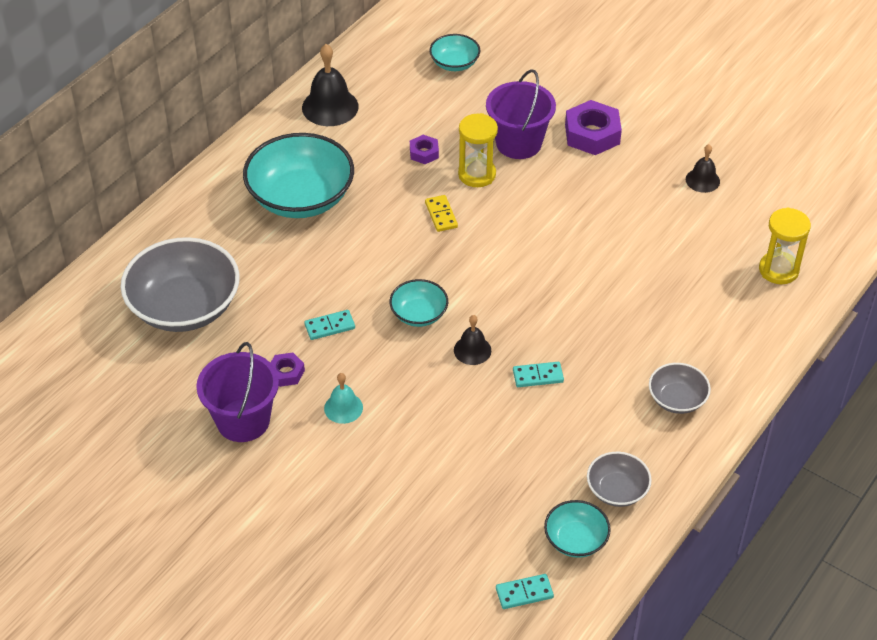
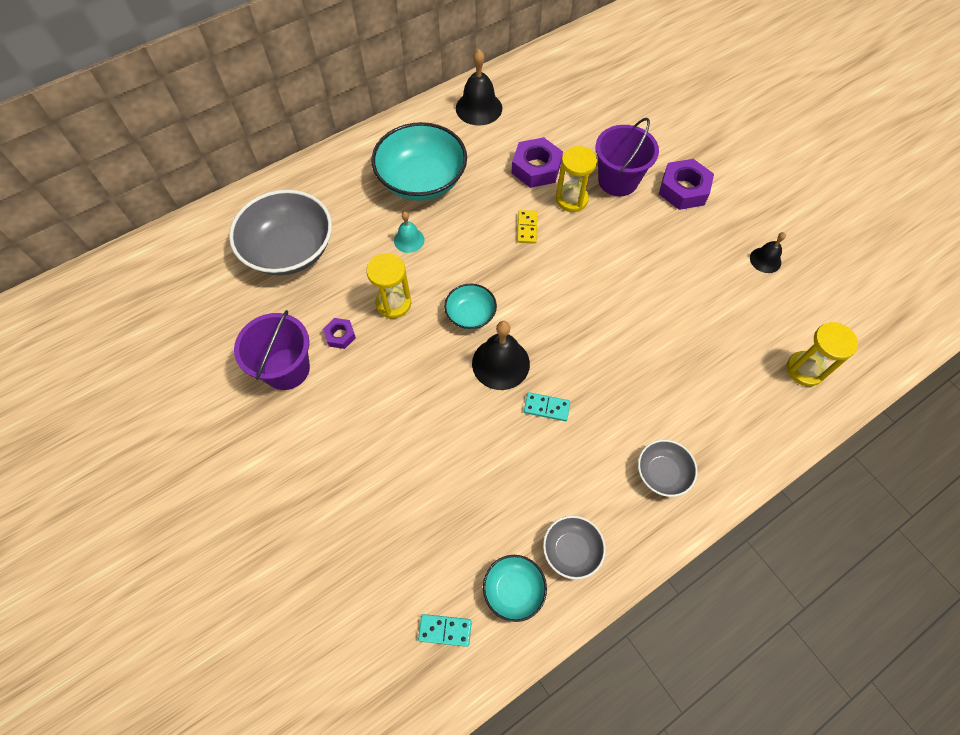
camera: 20 degrees right, 15 degrees up
turquoise domino [304,310,355,340] -> yellow hourglass [366,253,411,319]
turquoise bell [324,373,363,424] -> turquoise bell moved to [394,212,424,253]
purple nut [410,135,439,164] -> purple nut [511,137,563,188], size x1.88
turquoise bowl [429,34,480,71] -> none
black bell [454,315,491,365] -> black bell [472,321,530,390], size x1.72

